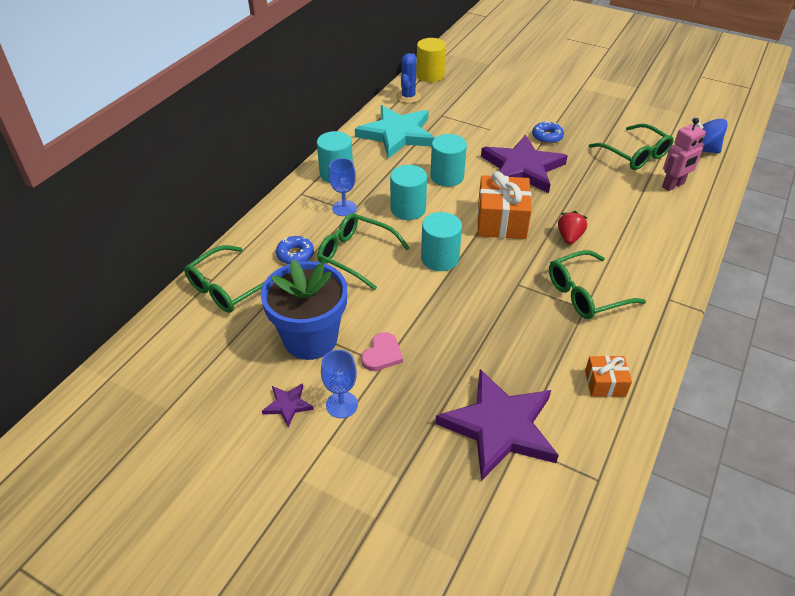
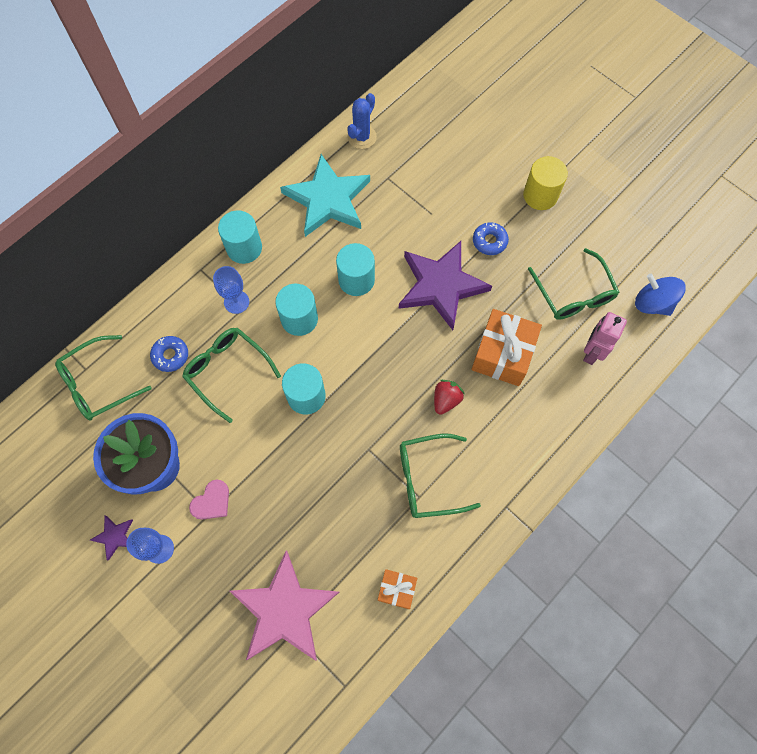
camera: 15 degrees right, 25 degrees up
yellow cylinder [416,38,446,82] -> yellow cylinder moved to [523,156,568,210]
purple star [435,369,559,481] -> pink star [230,551,339,661]
orange gift [477,171,532,239] -> orange gift moved to [471,309,542,386]
pink robot [662,118,706,191] -> pink robot turned 135 degrees clockwise [583,312,627,365]

